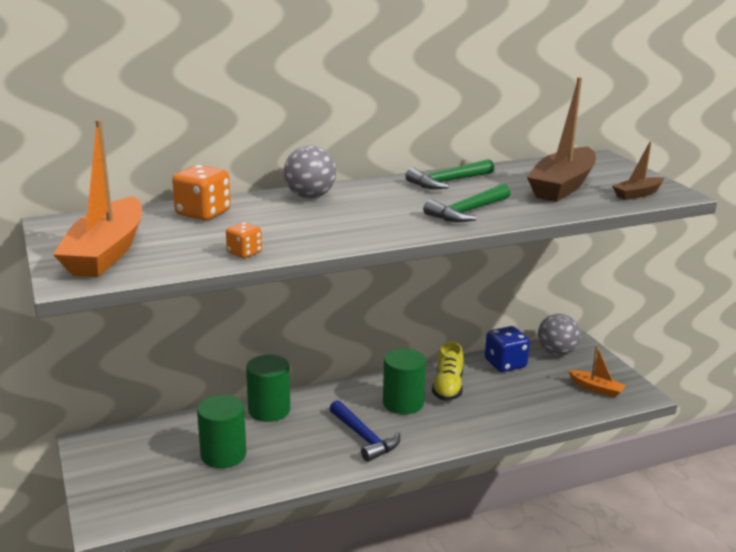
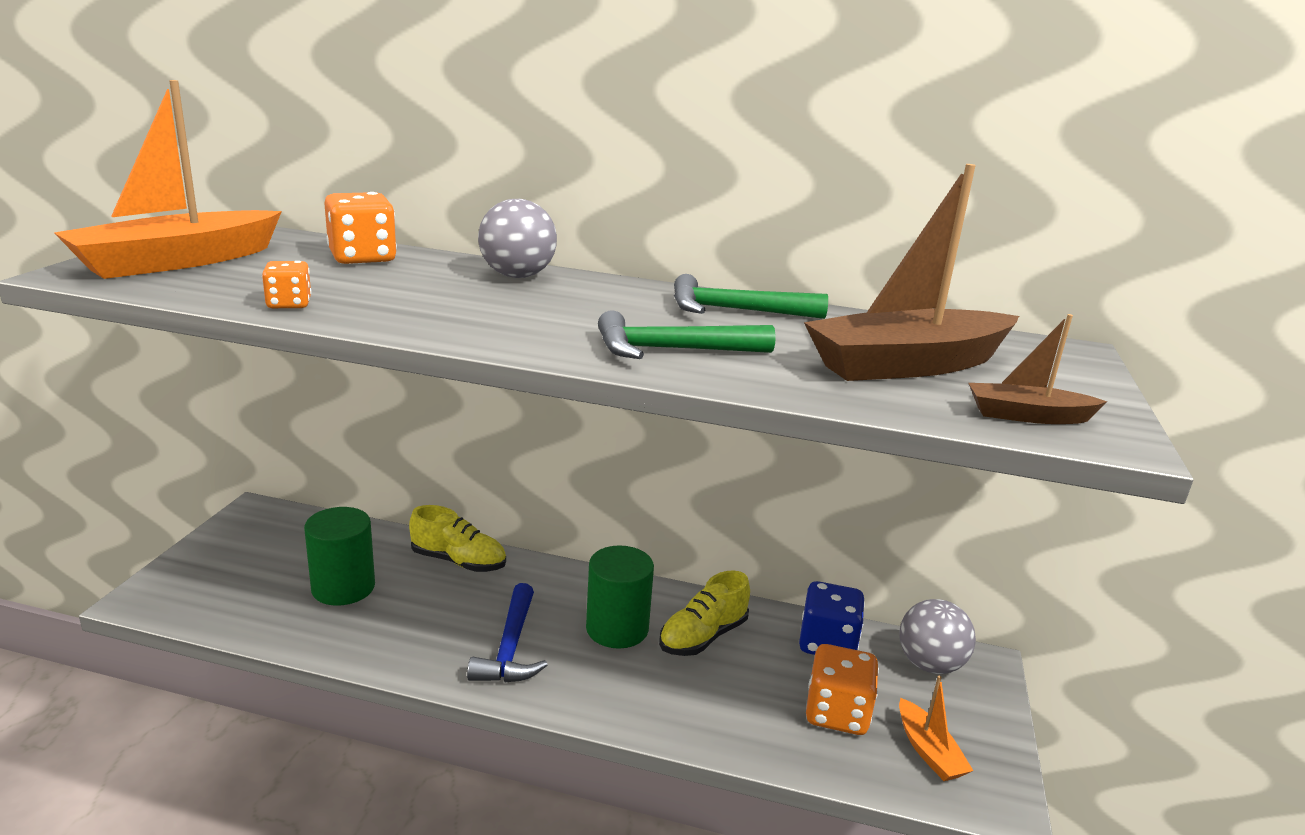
camera: 35 degrees right, 0 degrees up
green cylinder [246,355,290,422] -> yellow shoe [409,505,506,572]
none -> orange dice [806,644,879,735]

